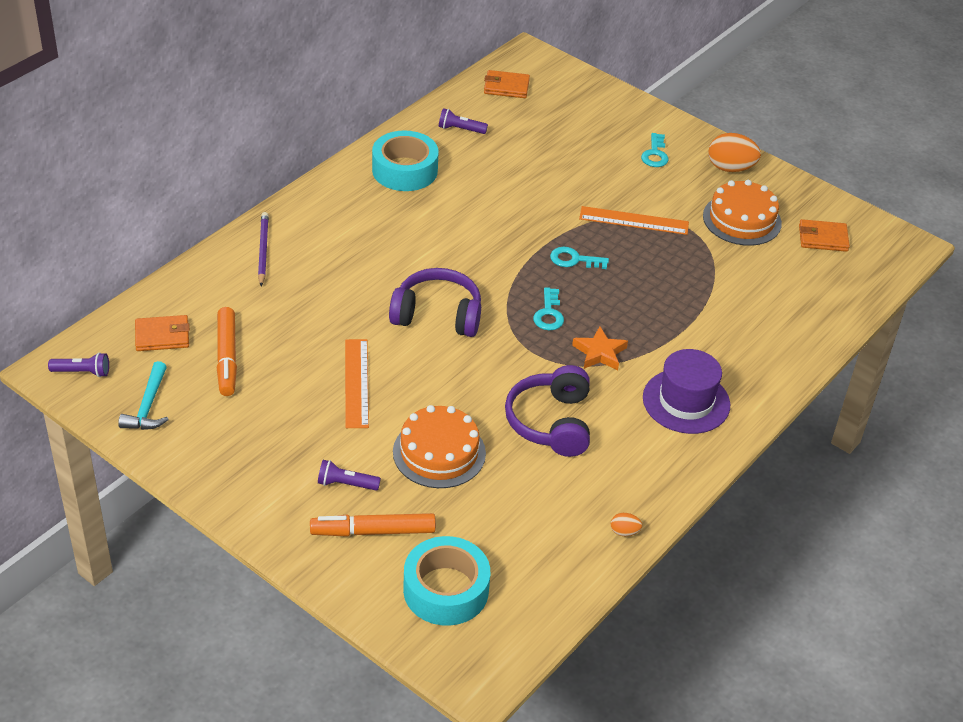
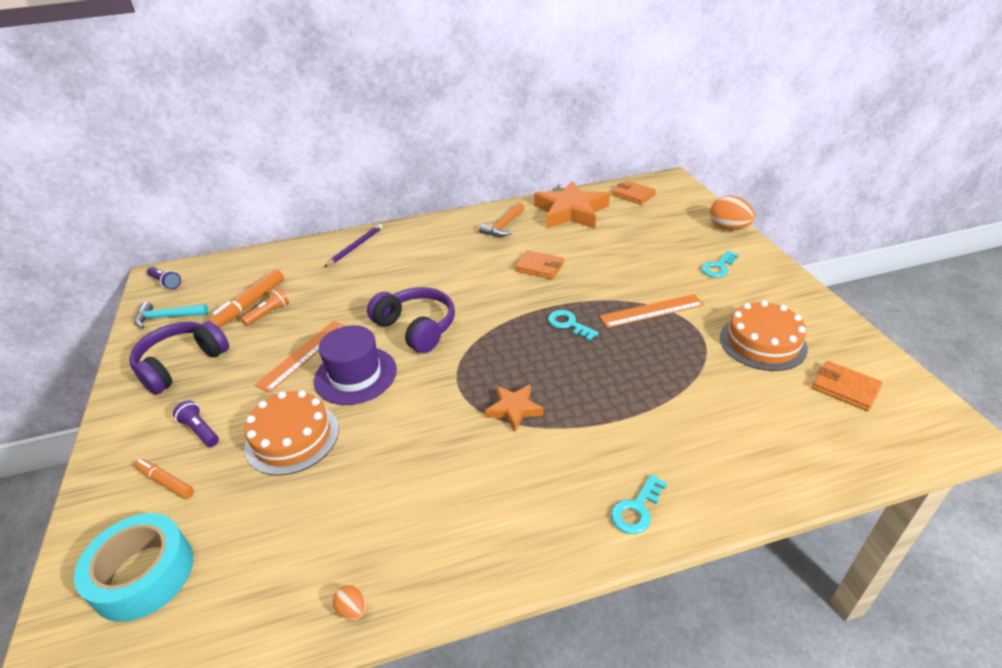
camera: 40 degrees right, 5 degrees down
turquoise hammer [118,361,169,430] -> turquoise hammer turned 45 degrees clockwise [134,302,208,329]
orange wallet [135,315,190,351] -> orange wallet moved to [515,250,564,279]
orange marker [310,513,436,537] -> orange marker [134,459,194,499], size x0.63
turquoise tape [372,130,439,191] -> orange hammer [479,203,524,237]
purple flashlight [439,108,488,134] -> orange star [534,181,610,229]
purple headphones [505,365,590,457] -> purple headphones moved to [129,322,229,395]
turquoise key [533,287,564,330] -> turquoise key moved to [611,474,667,534]
orange ruler [579,206,689,235] -> orange ruler turned 60 degrees counterclockwise [599,294,704,328]
purple hat [643,349,730,434] -> purple hat moved to [314,325,397,405]
orange egg [708,133,761,172] -> orange egg moved to [710,195,755,230]
none -> orange flashlight [241,288,289,326]

